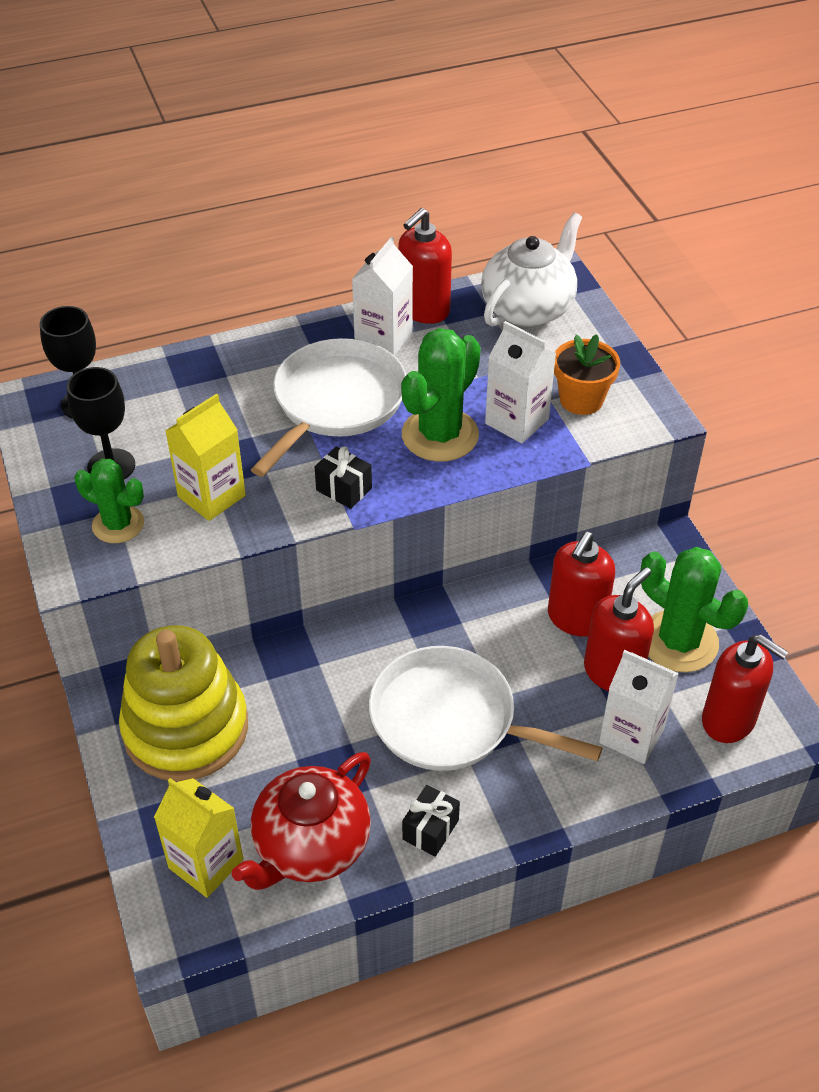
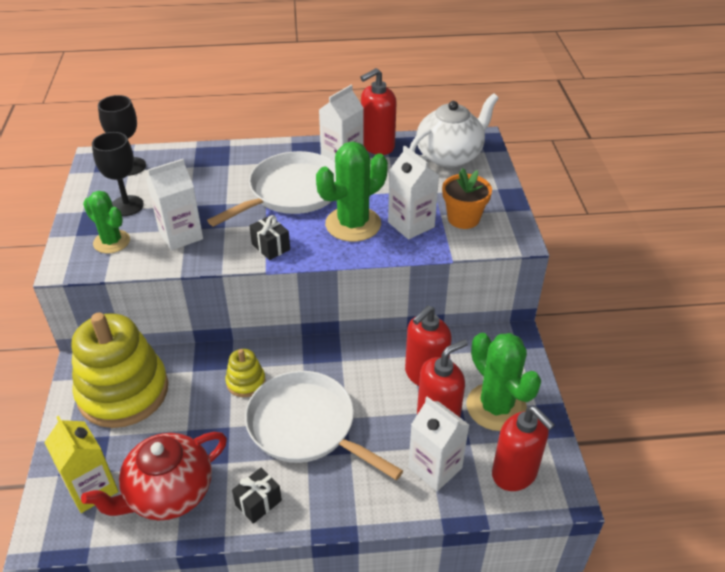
camera: 15 degrees right, 5 degrees down
yellow carton [166,393,246,521] -> white carton [146,159,203,250]
none -> yellow stacking toy [225,349,266,397]

